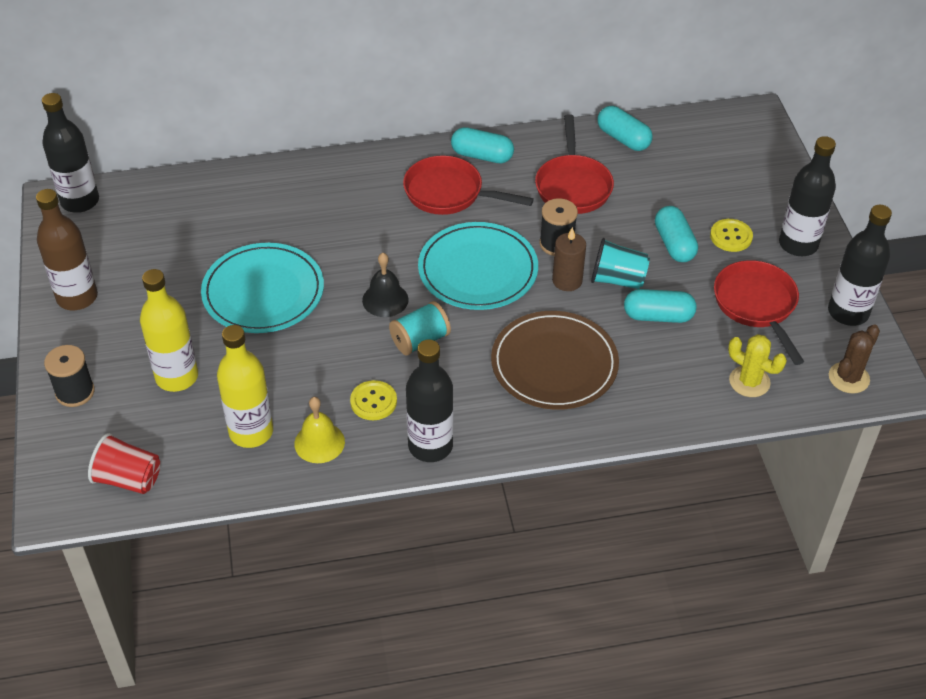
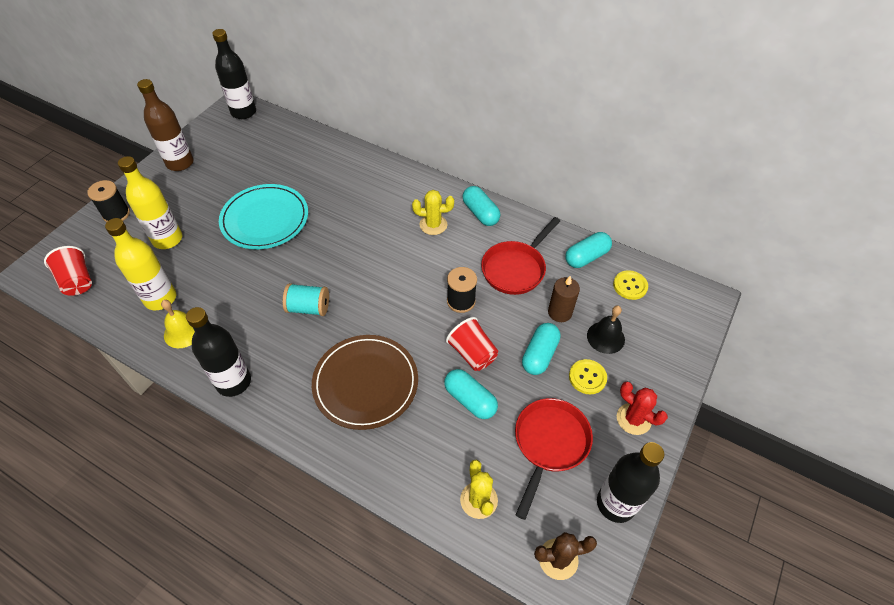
camera: 40 degrees right, 5 degrees up
yellow button [350,380,397,420] -> yellow button moved to [613,270,648,300]
black bell [362,253,409,317] -> black bell moved to [587,306,625,354]
red pan [403,156,534,215] -> yellow cactus [412,190,454,235]
turquoise plate [418,222,538,310] -> none
brown candle [552,227,586,291] -> brown candle moved to [548,276,580,322]
turquoise cup [591,238,650,289] -> red cup [446,317,498,371]
turquoise capsule [597,106,653,151] -> turquoise capsule turned 60 degrees clockwise [565,232,612,268]
black bottle [779,136,836,256] -> red cactus [617,382,668,435]

